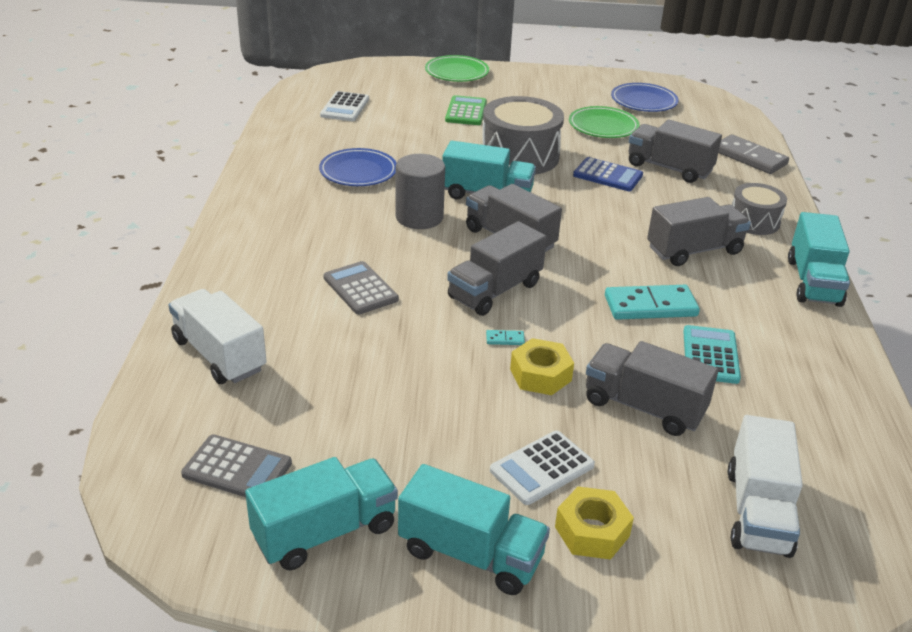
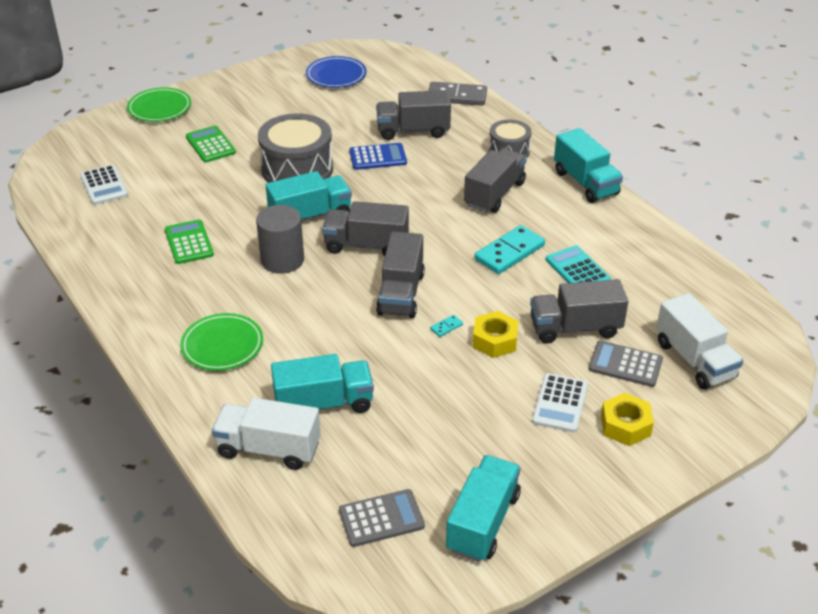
camera: 35 degrees left, 5 degrees up
blue plate [319,148,396,186] -> green calculator [165,220,214,264]
grey calculator [323,261,399,315] -> grey calculator moved to [588,341,663,387]
turquoise truck [398,464,550,595] -> turquoise truck moved to [271,354,374,413]
green plate [569,106,639,138] -> green plate moved to [180,313,263,371]

